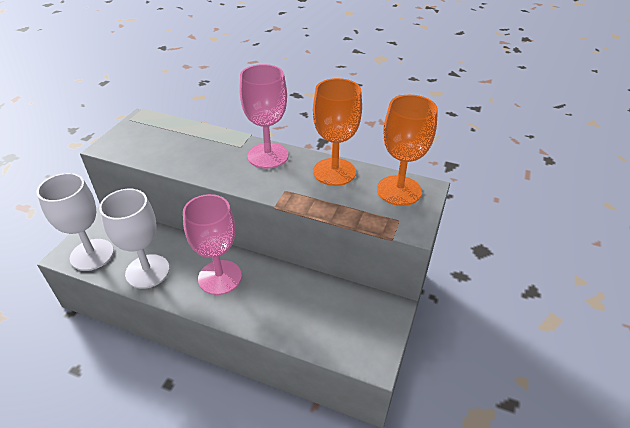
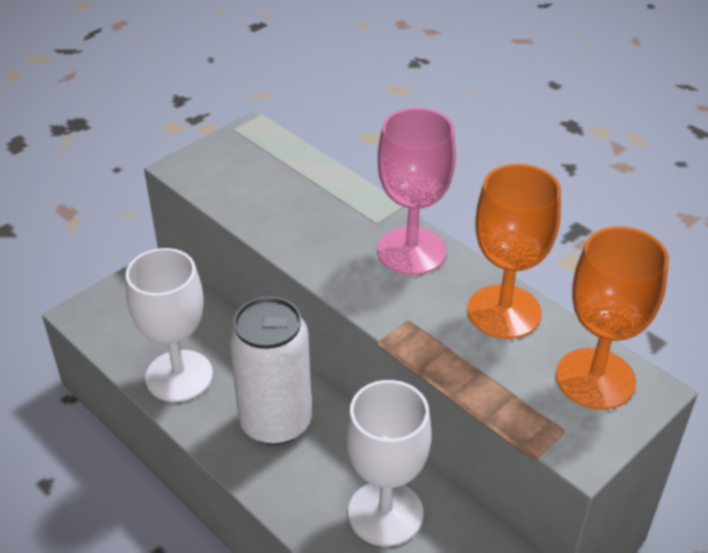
camera: 25 degrees right, 0 degrees up
white goblet [37,173,114,271] -> white goblet moved to [346,380,432,546]
pink goblet [183,194,242,295] -> white can [229,296,312,445]

